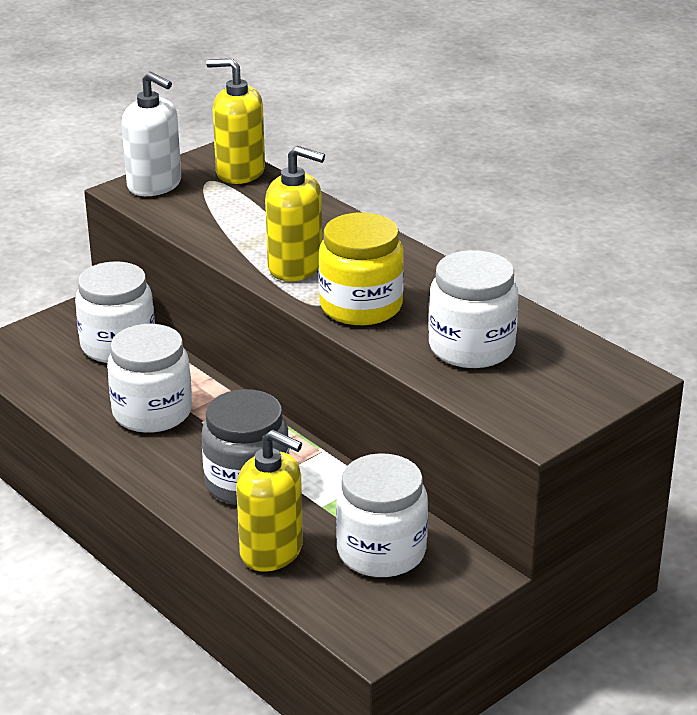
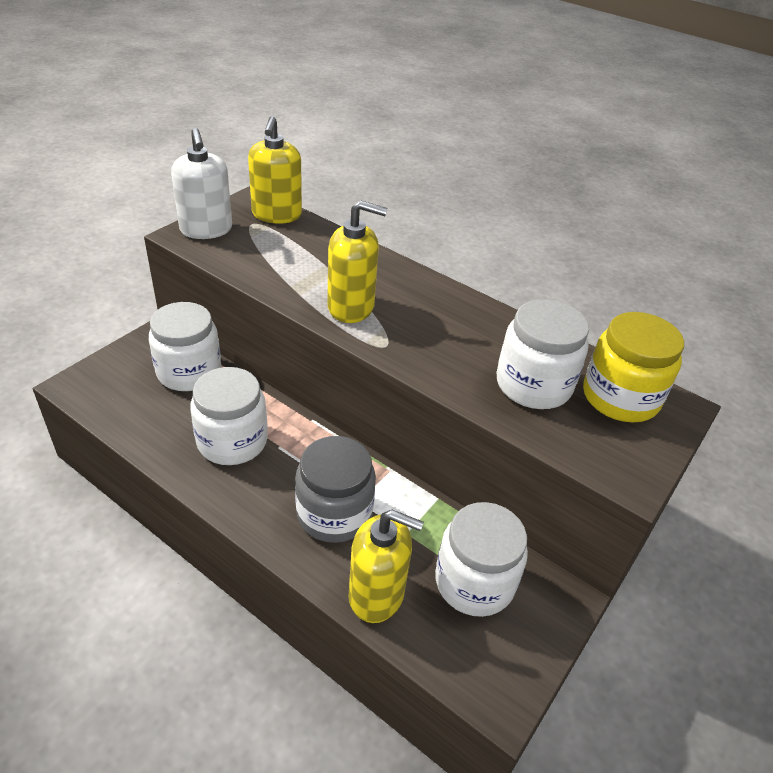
camera: 15 degrees left, 10 degrees up
white soap dispenser [122,71,181,196] -> white soap dispenser turned 45 degrees clockwise [171,128,232,239]
yellow soap dispenser [206,58,265,184] -> yellow soap dispenser turned 90 degrees counterclockwise [248,116,302,224]
yellow jar [318,213,404,325] -> yellow jar moved to [583,312,684,422]

